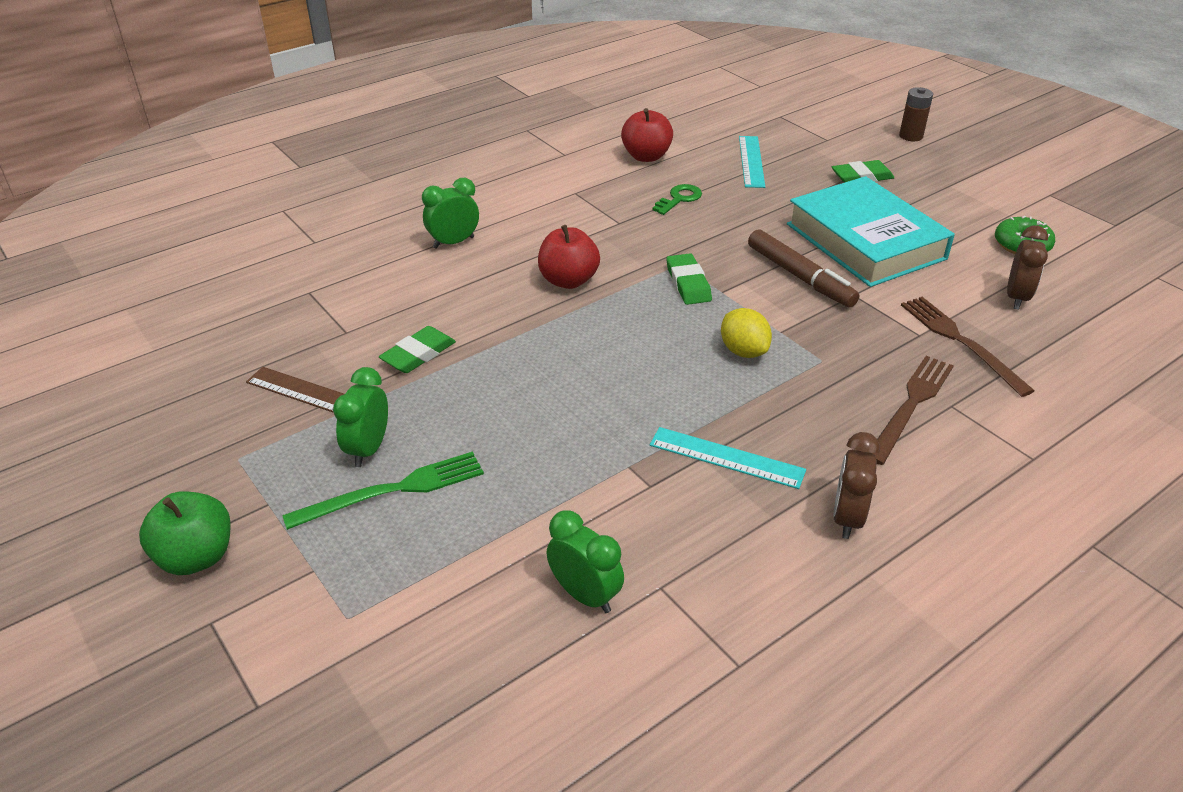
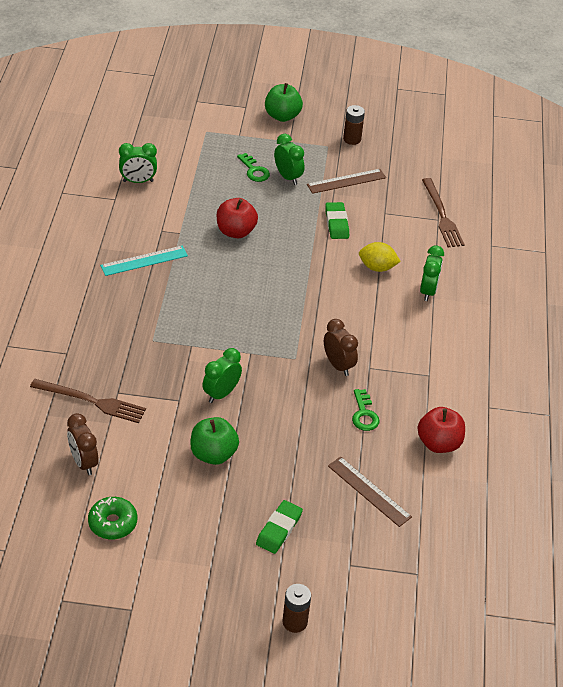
camera: 130 degrees right, 5 degrees up
green fork [282,451,484,530] -> green key [237,153,270,182]
red apple [538,225,600,289] -> red apple moved to [217,198,258,238]
green eraser [667,253,712,305] -> none
yellow lemon [721,308,772,358] -> yellow lemon moved to [359,242,401,272]
turquoise ruler [739,136,765,188] -> brown ruler [328,457,412,527]
brown marker [748,229,859,308] -> green clock [202,348,242,403]
turquoise book [787,176,955,287] -> green apple [190,417,239,465]
brown clock [833,432,880,539] -> brown clock moved to [324,319,358,376]
brown fork [872,356,954,465] -> brown fork moved to [422,178,465,248]
none -> brown battery [343,105,365,145]

